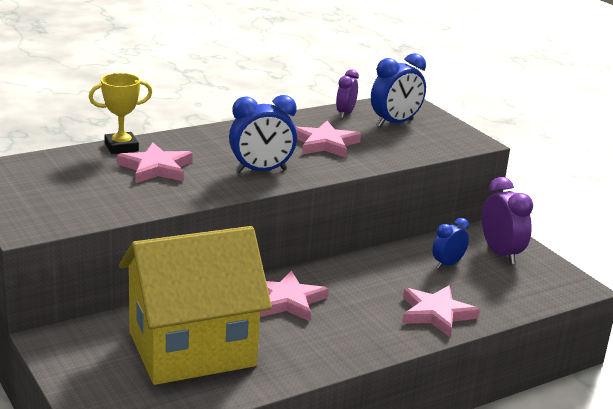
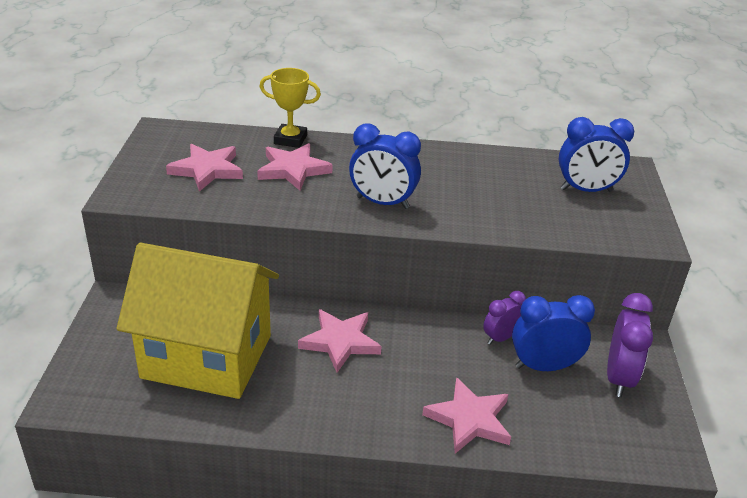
camera: 35 degrees right, 10 degrees up
pink star [296,121,361,158] -> pink star moved to [166,144,243,192]
purple clock [336,69,359,118] -> purple clock moved to [483,291,526,345]
blue clock [432,218,469,269] -> blue clock [512,295,595,371], size x1.60

